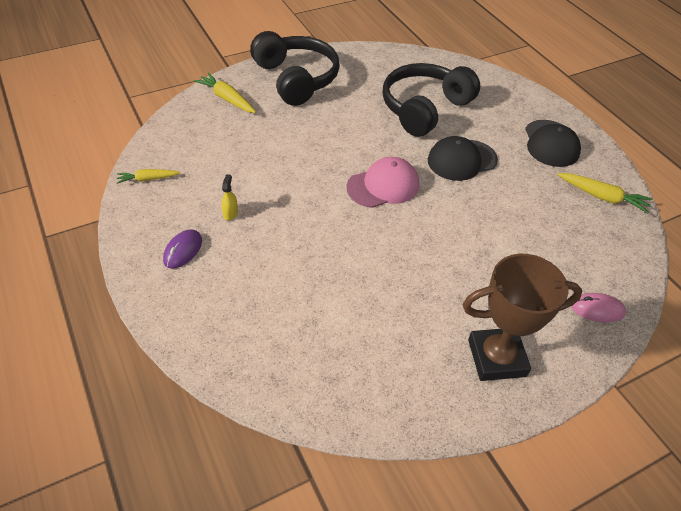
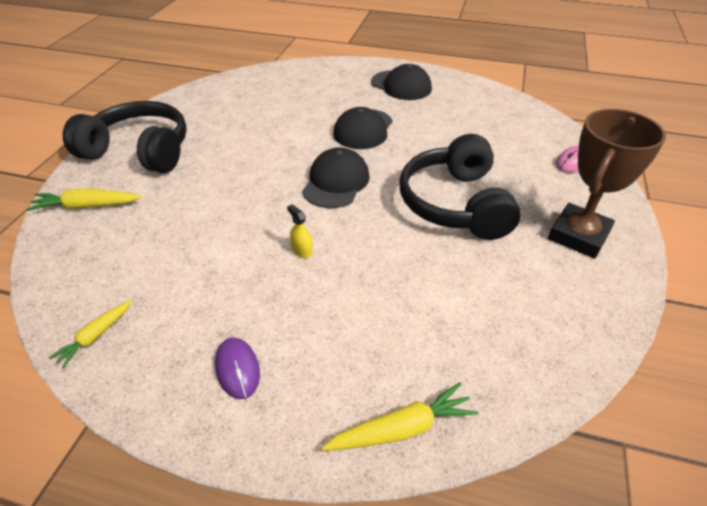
camera: 45 degrees left, 5 degrees down
yellow spray bottle [221,174,238,220] -> yellow spray bottle moved to [287,204,313,258]
pink cap [347,157,419,208] -> black cap [302,147,370,208]
black headphones [382,63,480,137] -> black headphones moved to [400,134,521,240]
yellow carrot [557,173,652,214] -> yellow carrot moved to [322,382,478,451]

